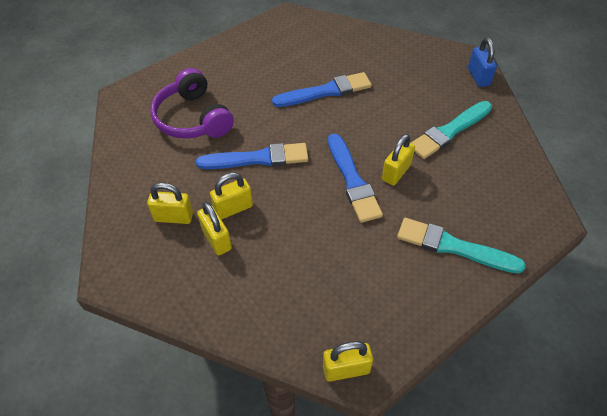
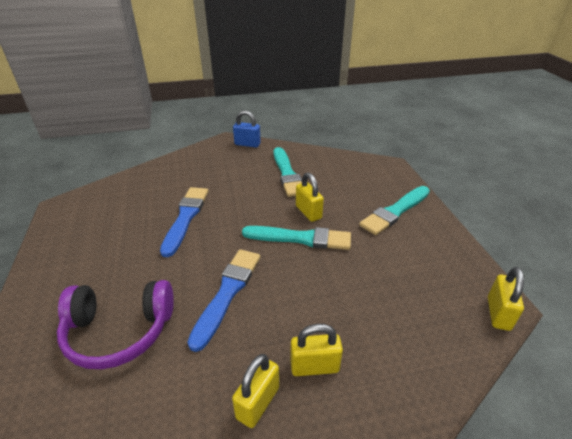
camera: 65 degrees left, 15 degrees down
yellow padlock [210,172,253,219] -> none
blue brush [328,133,383,223] -> turquoise brush [242,226,351,250]

